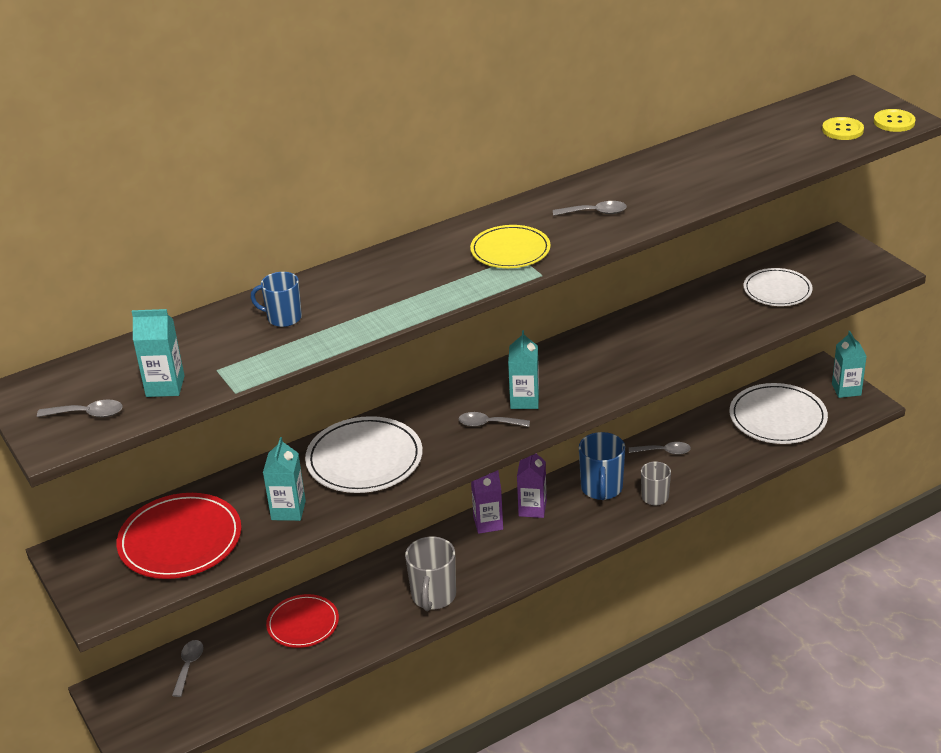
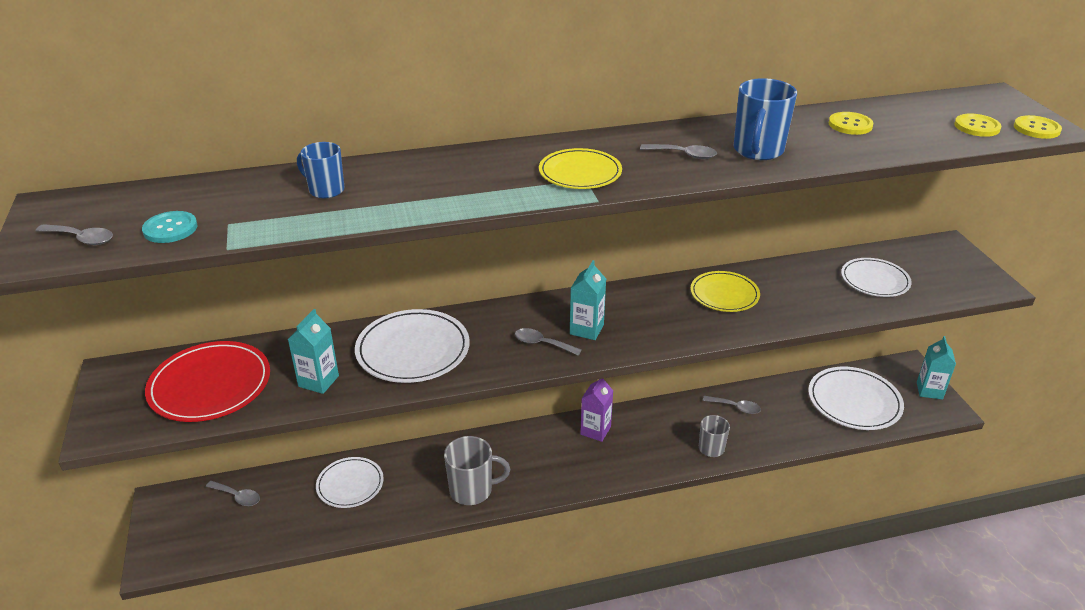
camera: 15 degrees right, 0 degrees up
turquoise carton [132,309,185,397] -> turquoise button [142,211,198,243]
grey spoon [172,640,204,697] -> grey spoon turned 90 degrees clockwise [206,481,260,506]
red plate [266,594,339,648] -> white plate [316,457,384,508]
grey mug [405,536,456,611] -> grey mug turned 120 degrees counterclockwise [444,436,510,505]
purple carton [471,470,503,534] -> none
blue mug [579,432,625,500] -> blue mug moved to [734,78,797,160]
none -> yellow plate [690,271,760,312]
none -> yellow button [829,112,873,135]

